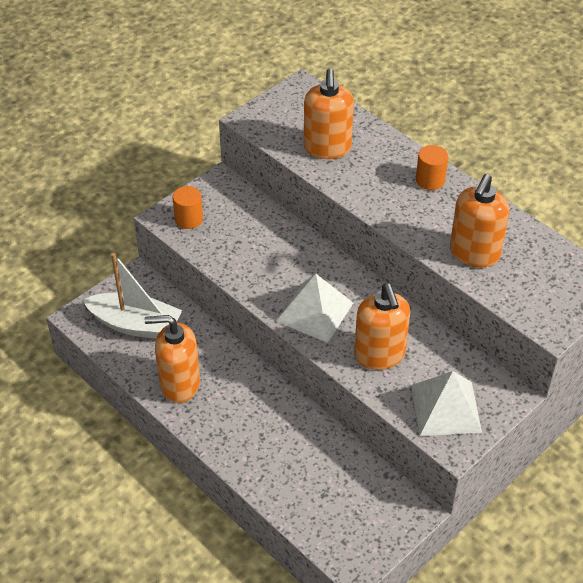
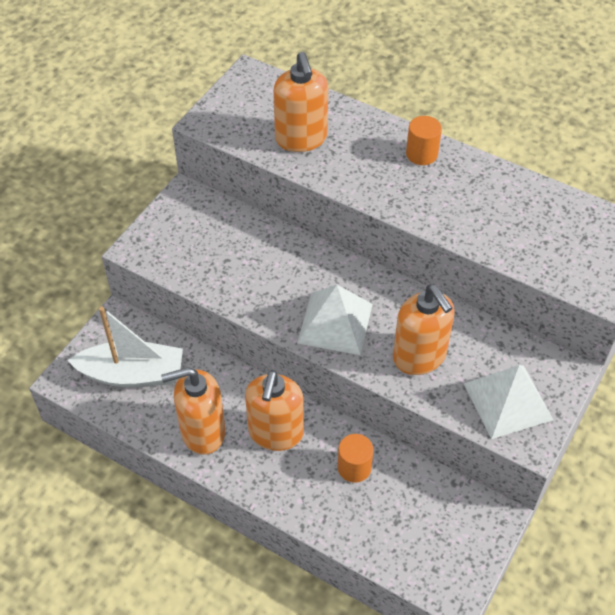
camera: 15 degrees left, 5 degrees up
orange cylinder [173,186,203,229] -> orange cylinder moved to [338,434,374,483]
orange soap dispenser [450,174,510,267] -> orange soap dispenser moved to [245,370,304,451]

